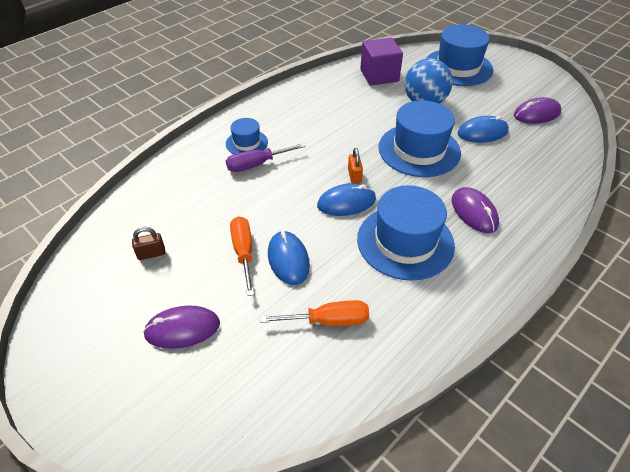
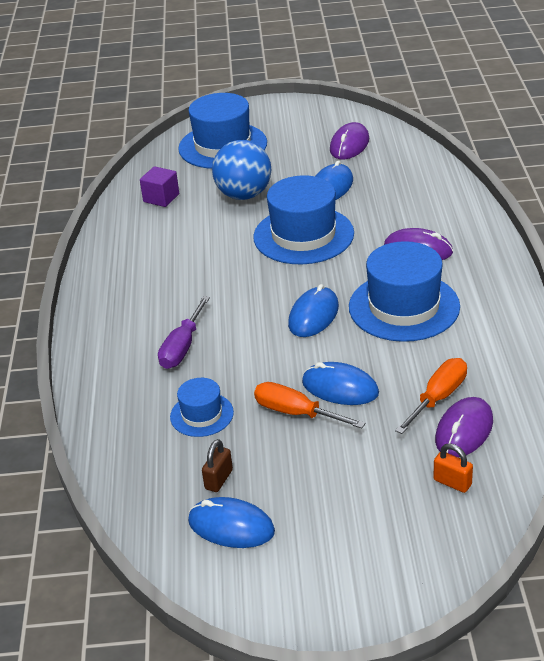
camera: 45 degrees left, 10 degrees down
purple mouse [143,305,220,349] -> purple mouse moved to [435,397,493,457]
blue hat [226,118,268,154] -> blue hat moved to [170,378,234,437]
orange padlock [348,148,363,184] -> orange padlock moved to [433,443,473,493]
purple cube [360,38,403,85] -> purple cube [140,166,179,207], size x0.63
none -> blue mouse [188,497,275,548]

